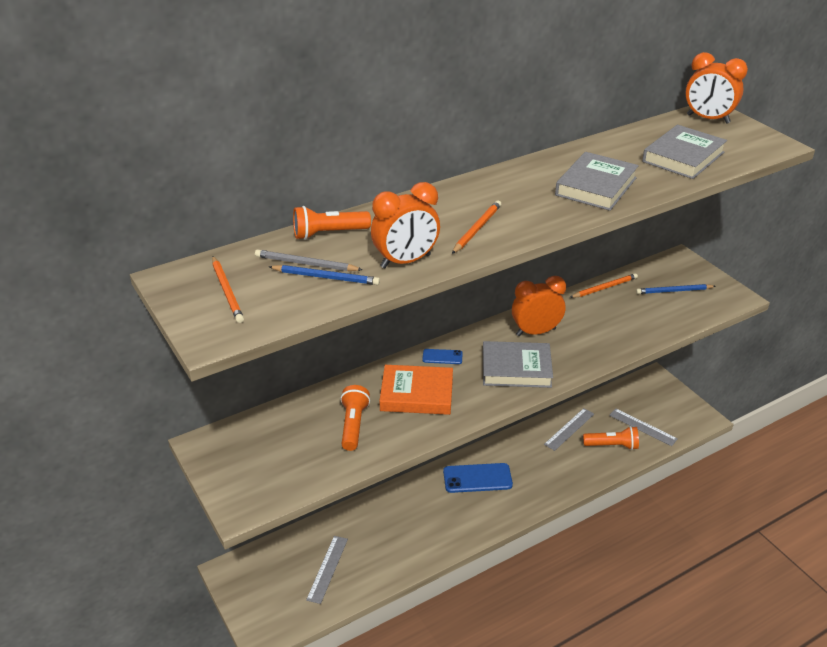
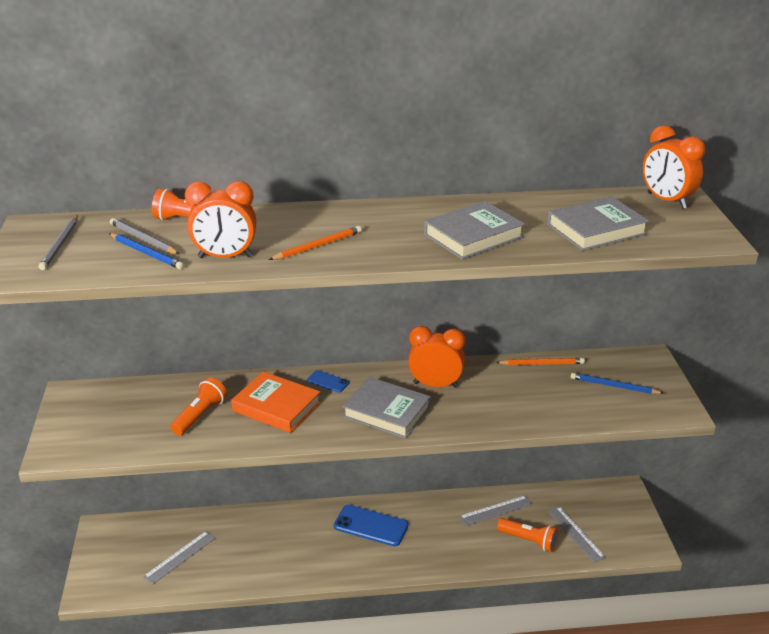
camera: 25 degrees right, 5 degrees down
orange pencil [212,256,244,323] -> grey pencil [39,215,78,270]

